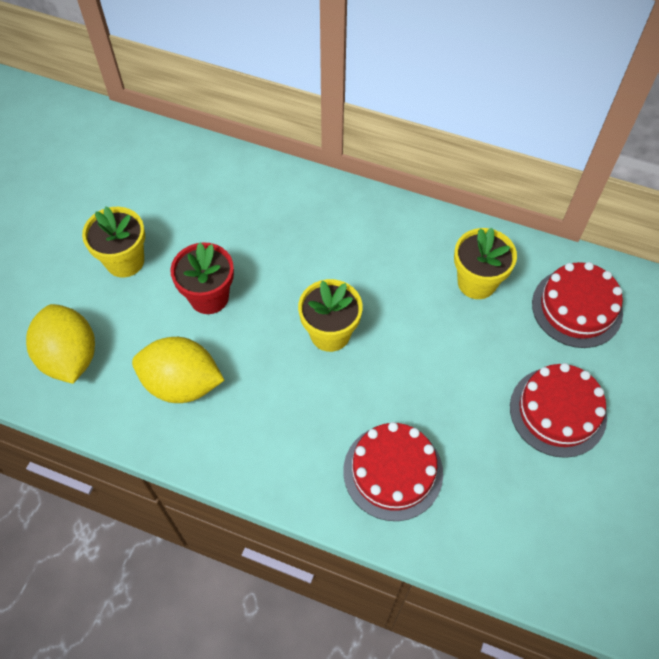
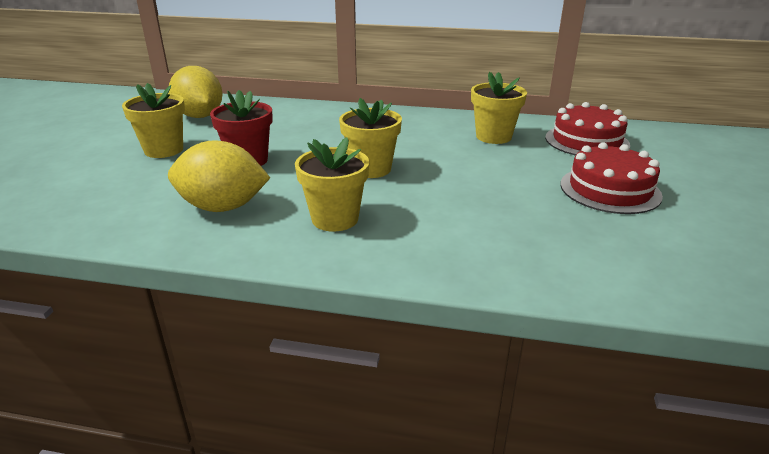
camera: 10 degrees left, 30 degrees down
yellow lemon [26,304,95,384] -> yellow lemon moved to [169,66,223,118]
red cake [343,422,443,521] -> none
none -> yellow flower pot [295,137,369,232]

